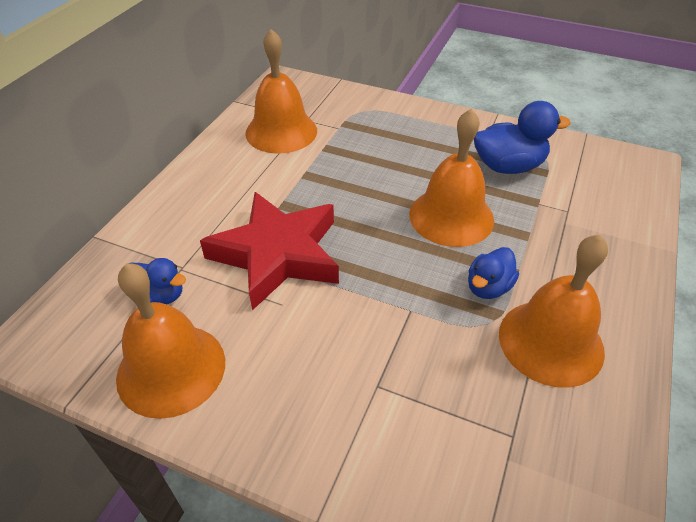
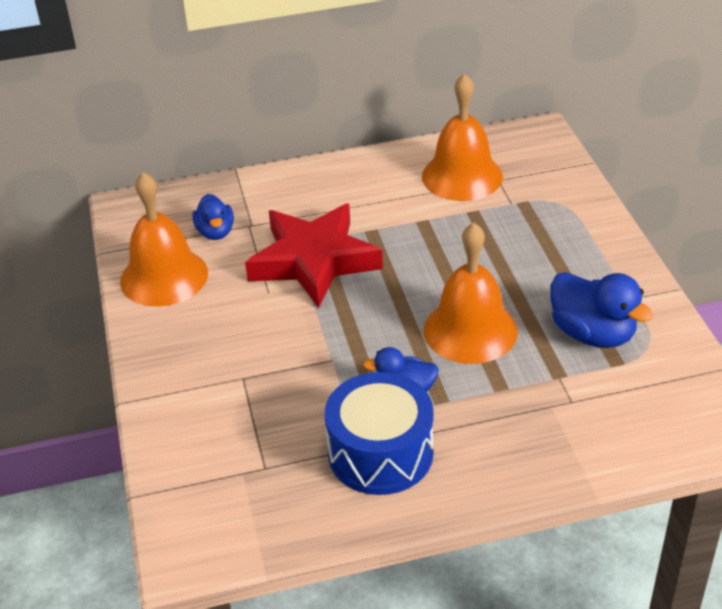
camera: 55 degrees right, 5 degrees down
orange bell [499,235,608,388] -> blue drum [325,372,434,495]

